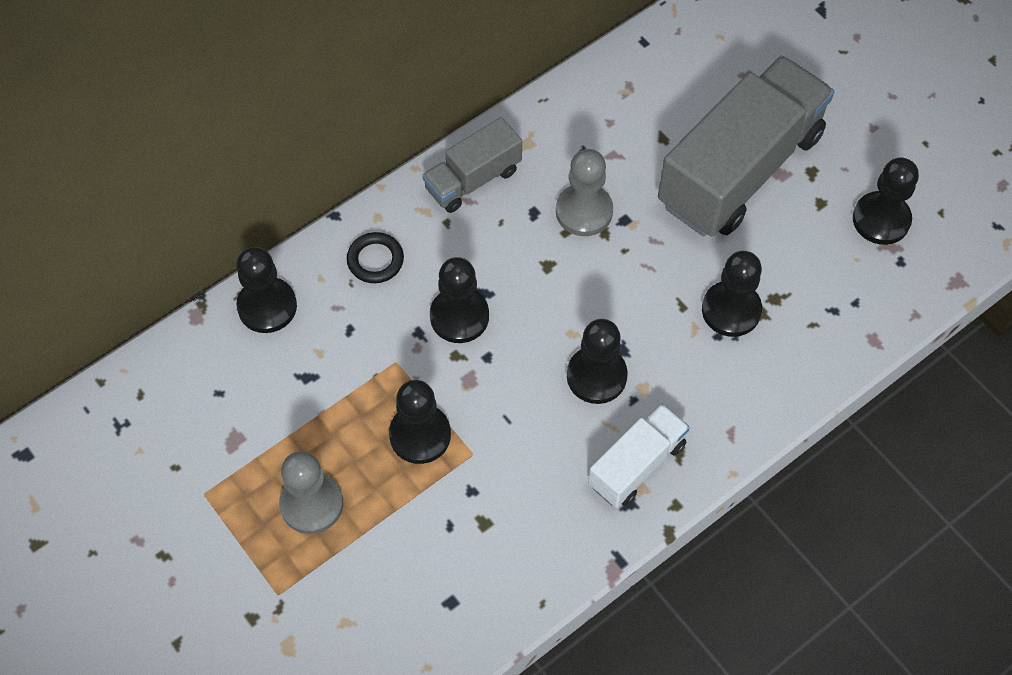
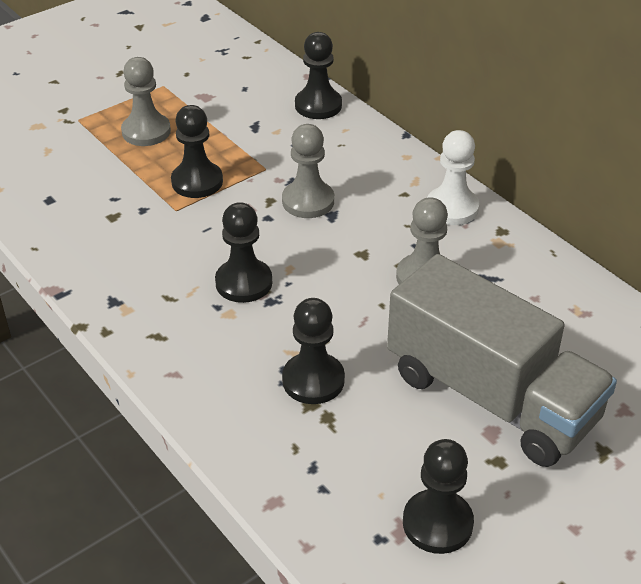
camera: 90 degrees right, 20 degrees down
black ring [347,232,404,283] -> none
grey truck [422,117,522,213] -> white pawn [427,130,479,225]
black pawn [430,257,489,343] -> grey pawn [282,124,334,218]
white truck [588,404,690,508] -> none

